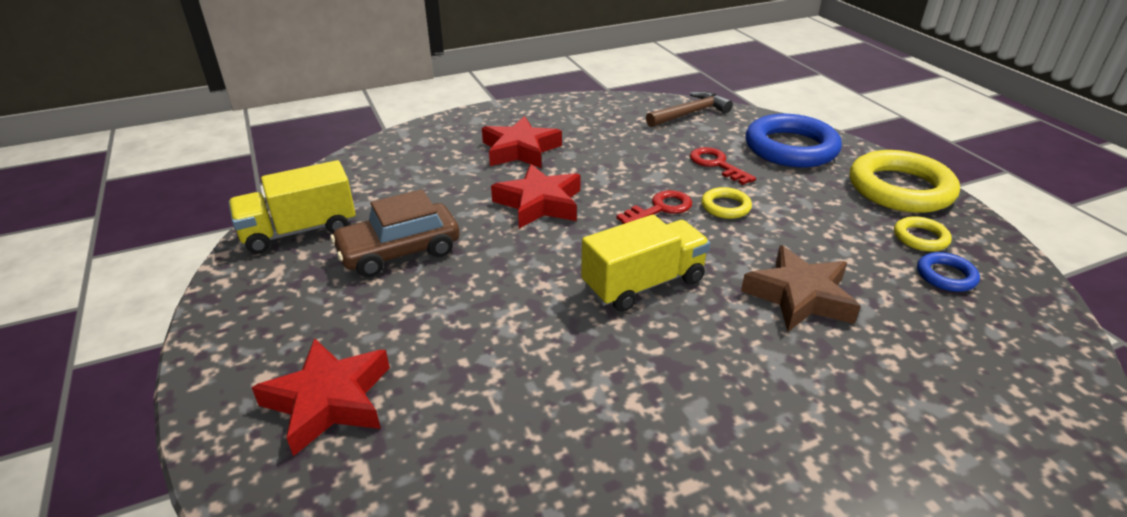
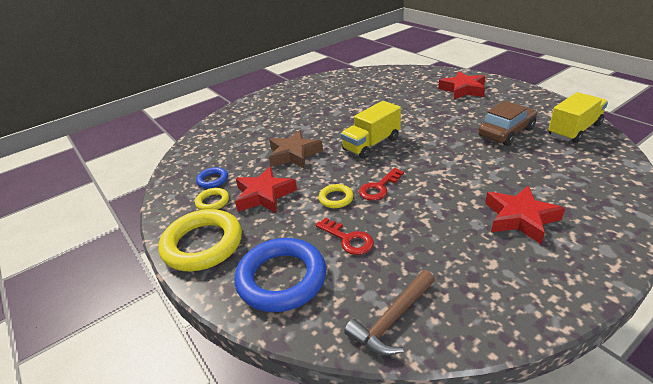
camera: 170 degrees right, 0 degrees up
red star [491,164,581,229] -> red star moved to [235,166,297,213]

